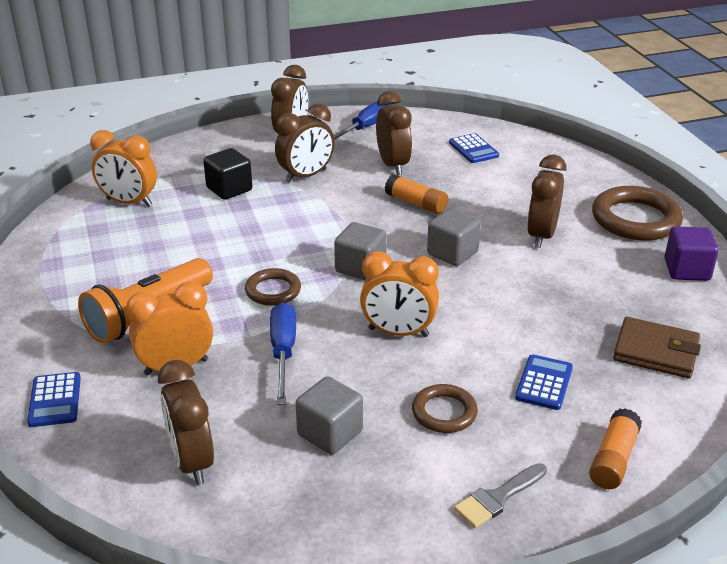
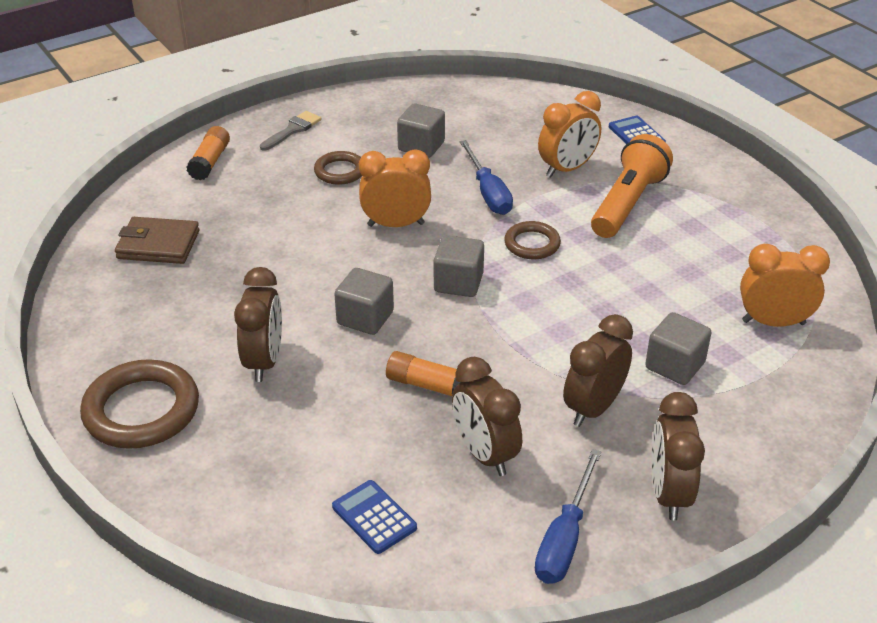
camera: 165 degrees right, 5 degrees up
brown clock [158,360,214,485] -> none
black cube [203,148,252,200] -> grey cube [645,312,711,385]
blue calculator [515,354,573,410] -> none
purple cube [664,226,719,281] -> none

